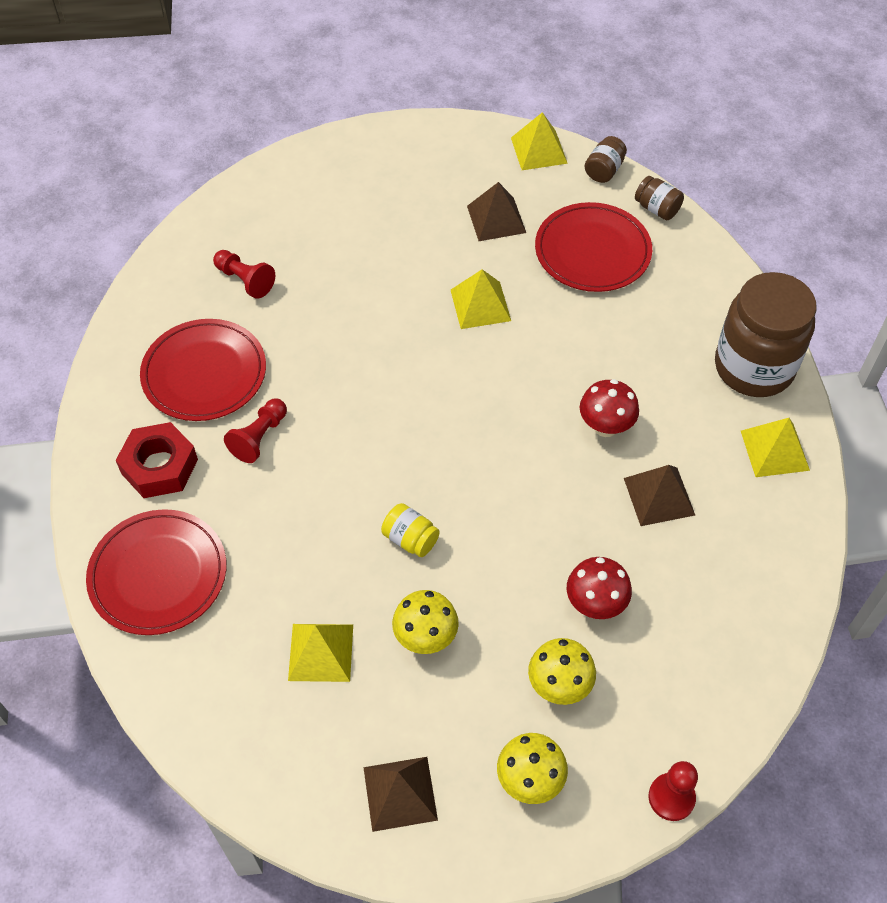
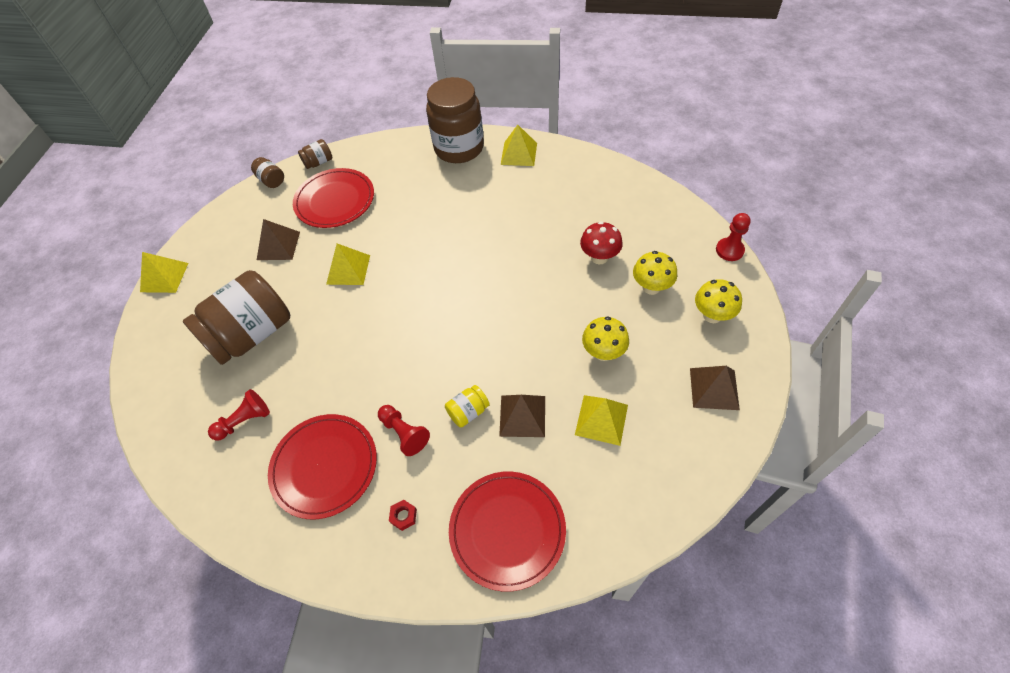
camera: 70 degrees left, 0 degrees up
red nut [116,422,198,498] -> red nut [389,500,417,531], size x0.43
yellow jar [381,503,440,557] -> yellow jar moved to [445,385,490,427]
yellow pyramid [511,112,568,170] -> yellow pyramid moved to [140,252,188,293]
red mushroom [580,379,639,437] -> none
brown pyramid [624,465,695,526] -> brown pyramid moved to [499,395,545,437]
none -> brown jar [183,270,290,365]

